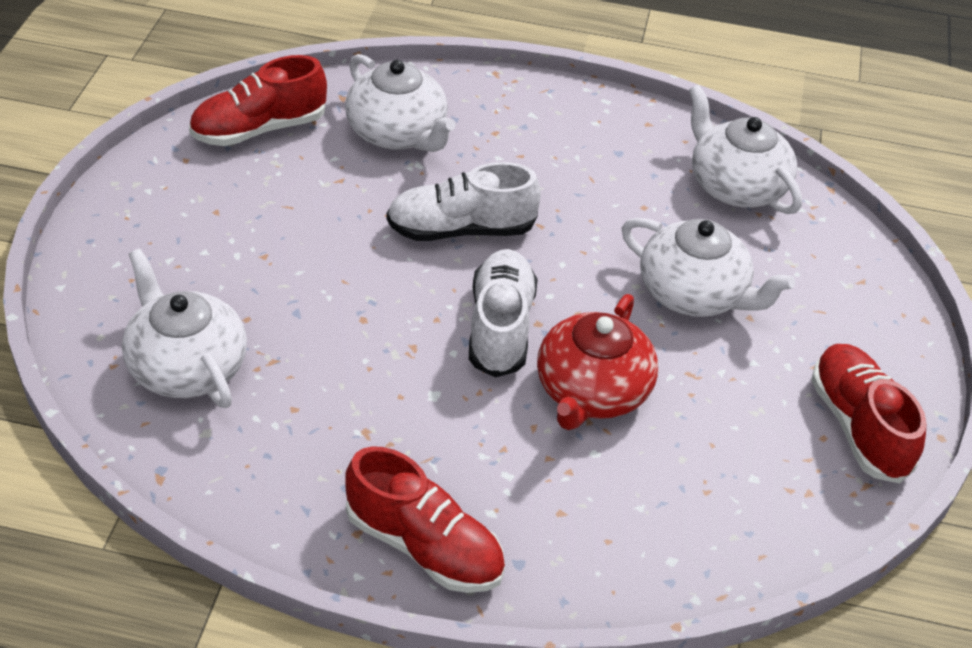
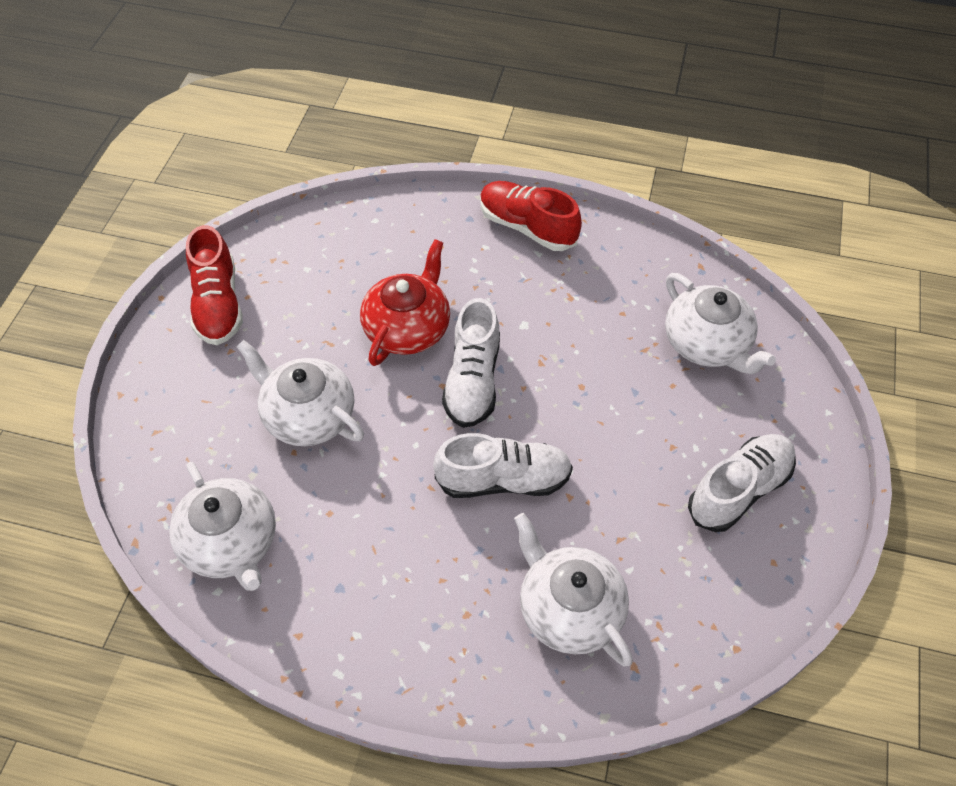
camera: 175 degrees left, 10 degrees up
red shoe [189,55,327,146] -> none
none -> white shoe [688,434,796,532]

